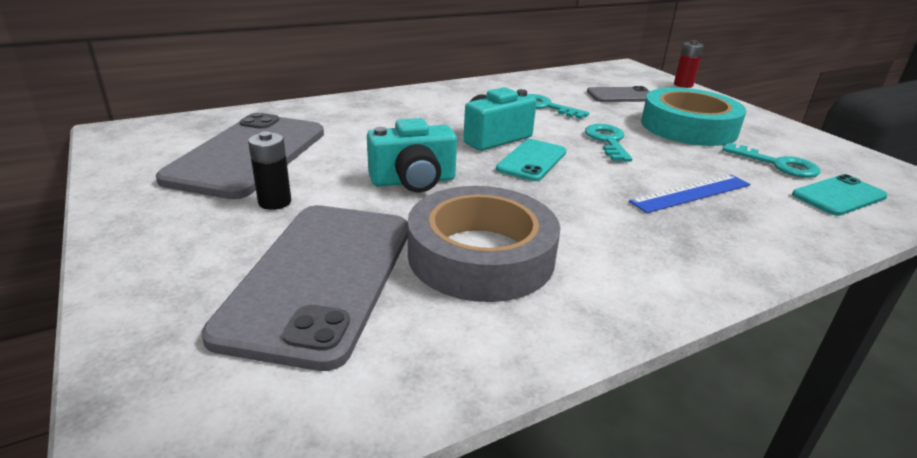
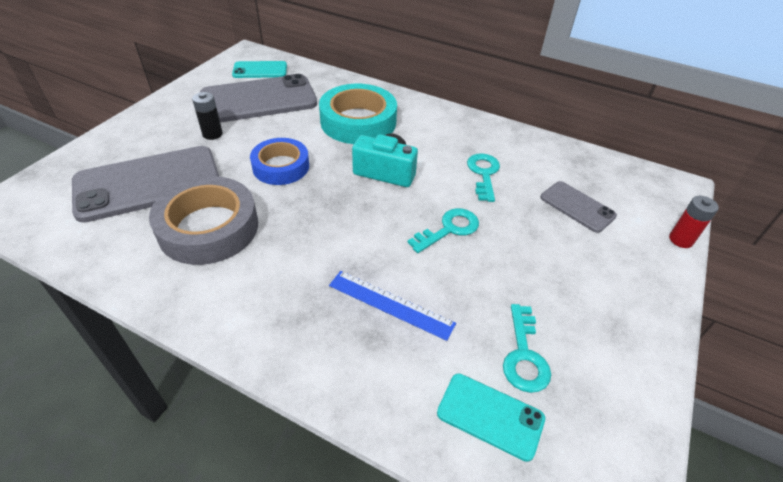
camera: 55 degrees right, 15 degrees up
turquoise camera [367,118,457,192] -> blue tape [250,138,309,185]
turquoise phone [496,139,566,181] -> turquoise phone moved to [232,61,287,78]
turquoise tape [641,87,746,146] -> turquoise tape moved to [319,84,397,144]

